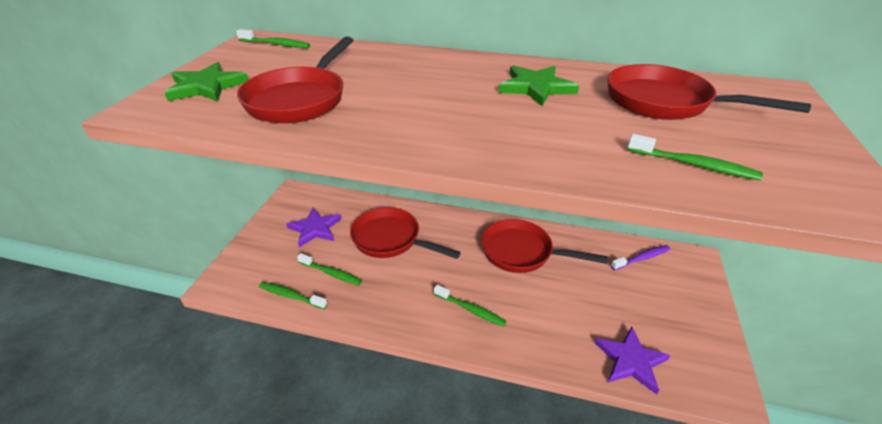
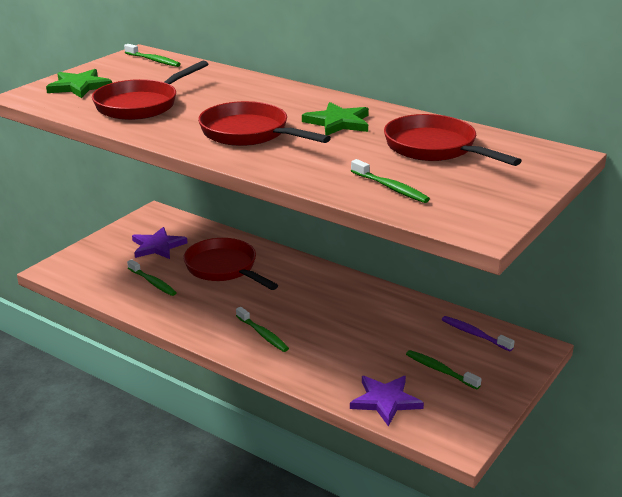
camera: 20 degrees right, 10 degrees down
green toothbrush [259,282,327,309] -> green toothbrush moved to [406,350,481,390]
red pan [481,219,608,273] -> red pan moved to [198,101,331,146]
purple toothbrush [611,245,670,271] -> purple toothbrush turned 135 degrees counterclockwise [442,316,515,351]

